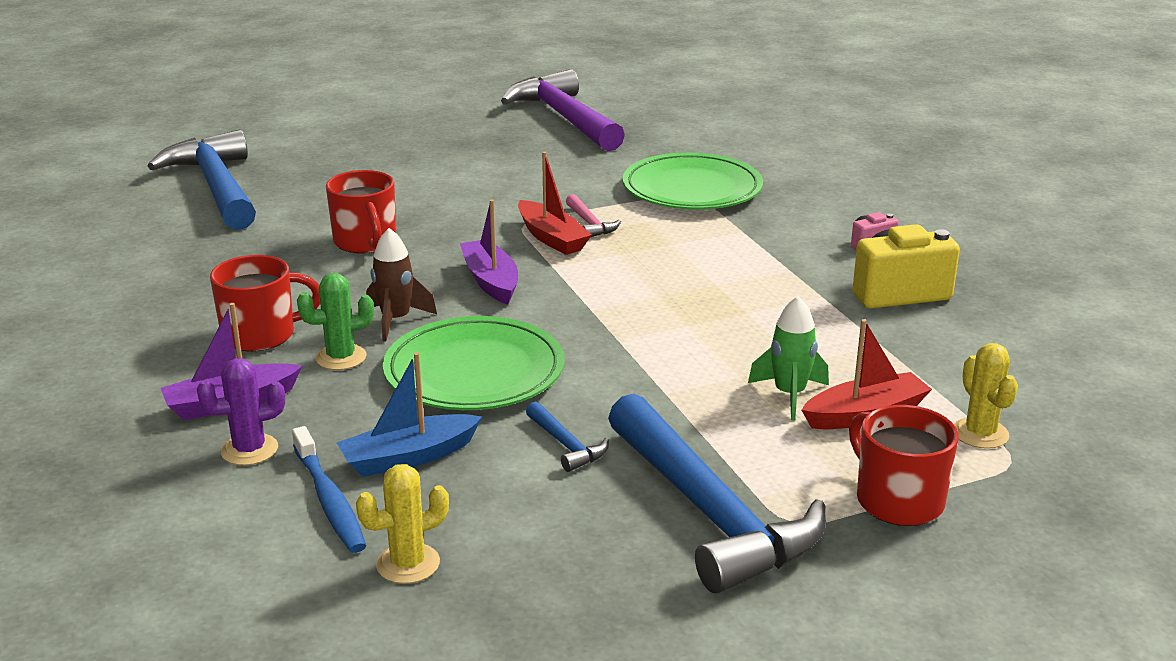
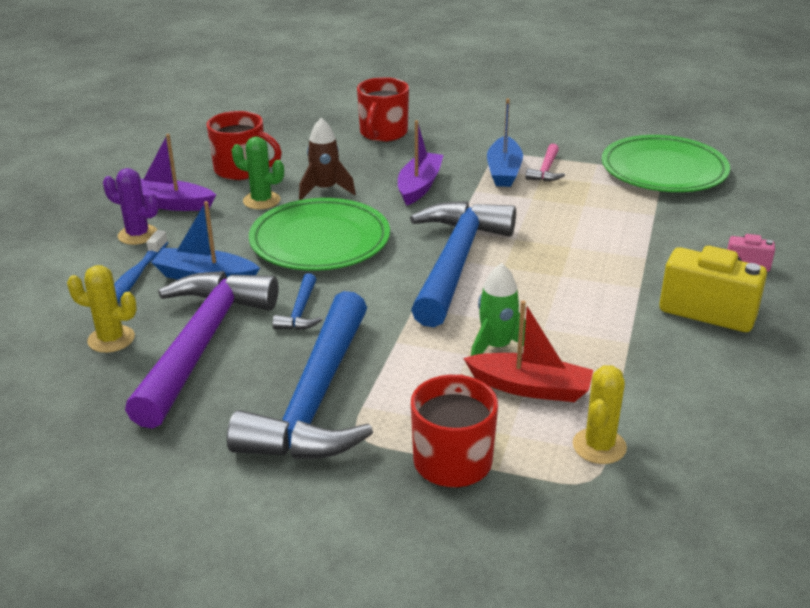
camera: 40 degrees right, 5 degrees up
blue hammer [148,129,256,230] -> blue hammer moved to [410,201,516,327]
purple hammer [501,69,625,151] -> purple hammer moved to [125,271,279,429]
red boat [518,152,592,255] -> blue boat [487,98,523,187]

